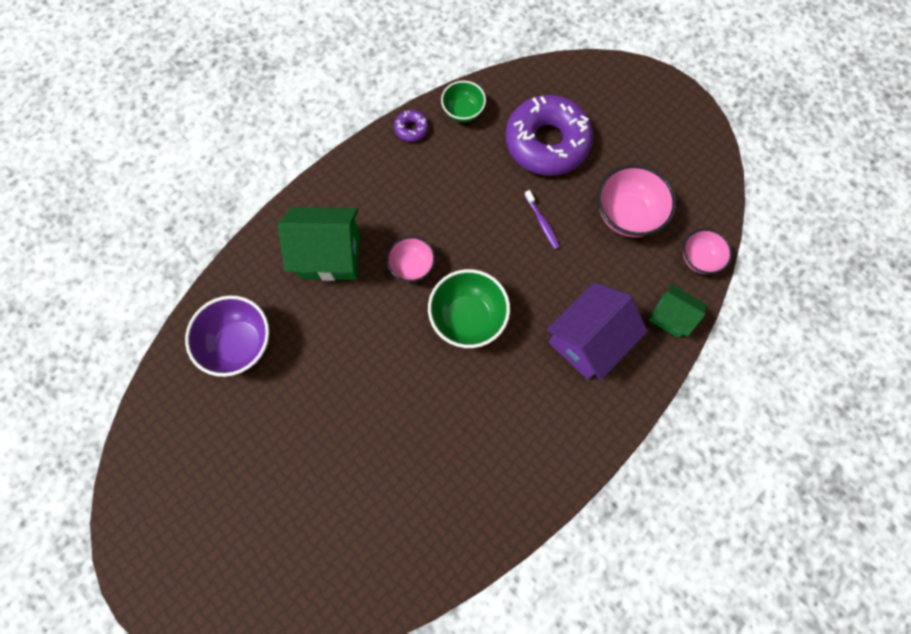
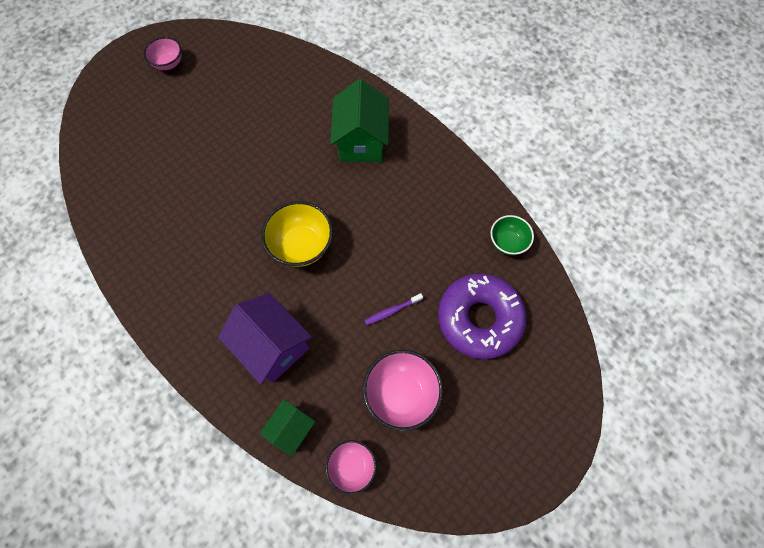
camera: 90 degrees right, 5 degrees down
purple bowl [185,295,269,377] -> none
pink bowl [387,236,435,282] -> pink bowl moved to [144,37,182,70]
purple donut [394,110,429,142] -> none
green bowl [428,269,510,348] -> yellow bowl [261,201,333,267]

